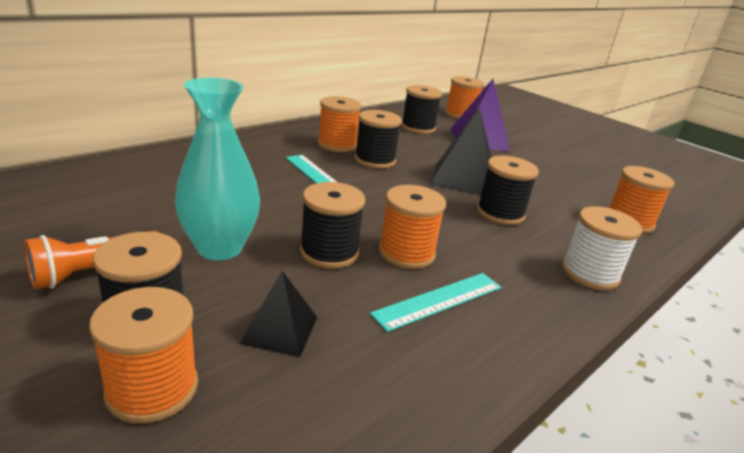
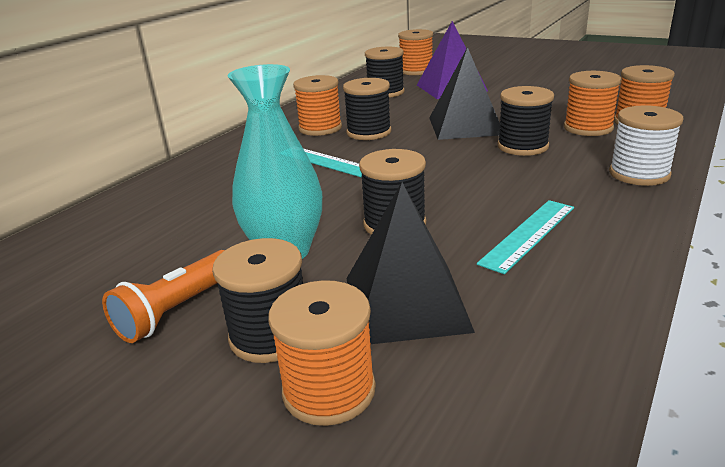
camera: 10 degrees left, 0 degrees up
black pyramid [239,271,317,357] -> black pyramid [347,182,475,344], size x1.74
orange spool [378,185,446,269] -> orange spool moved to [564,71,621,136]

